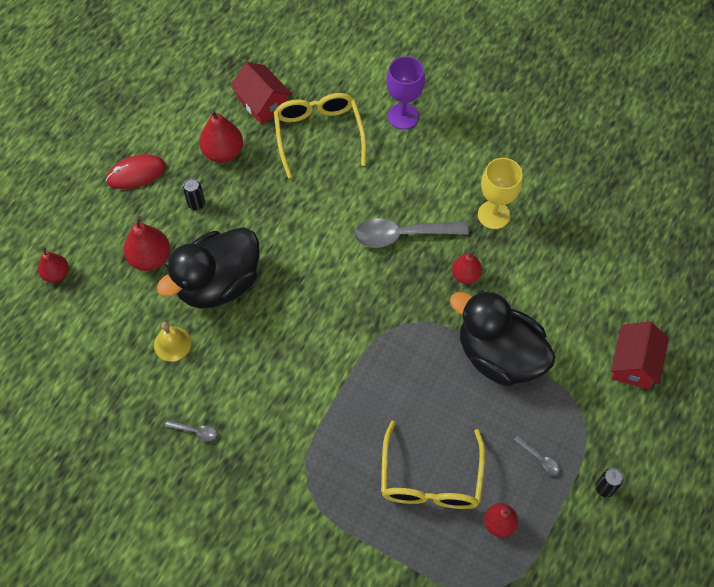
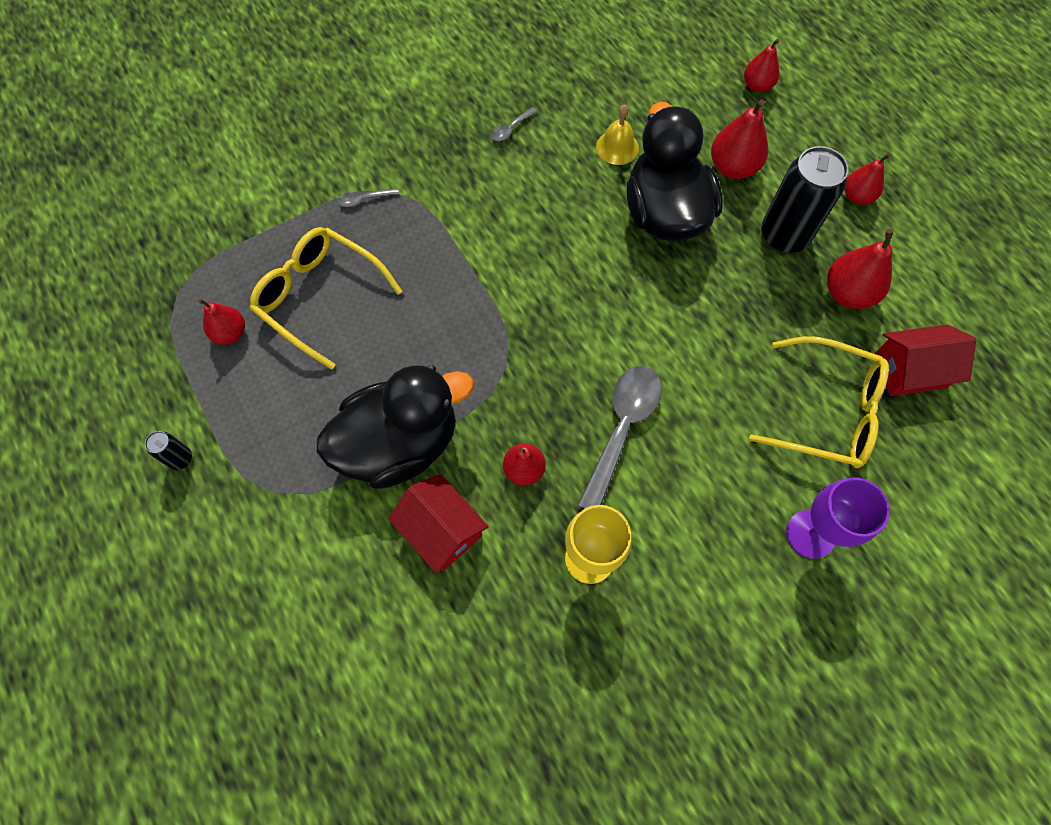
camera: 120 degrees right, 5 degrees up
red mouse [106,154,165,189] -> red pear [845,154,890,205]
black can [183,178,205,210] -> black can [761,146,848,254], size x2.24
grey spoon [514,435,560,476] -> grey spoon moved to [337,188,399,207]
red house [611,321,669,389] -> red house moved to [388,474,489,574]

